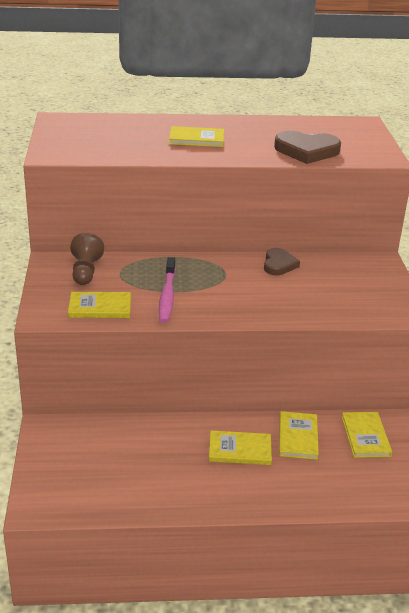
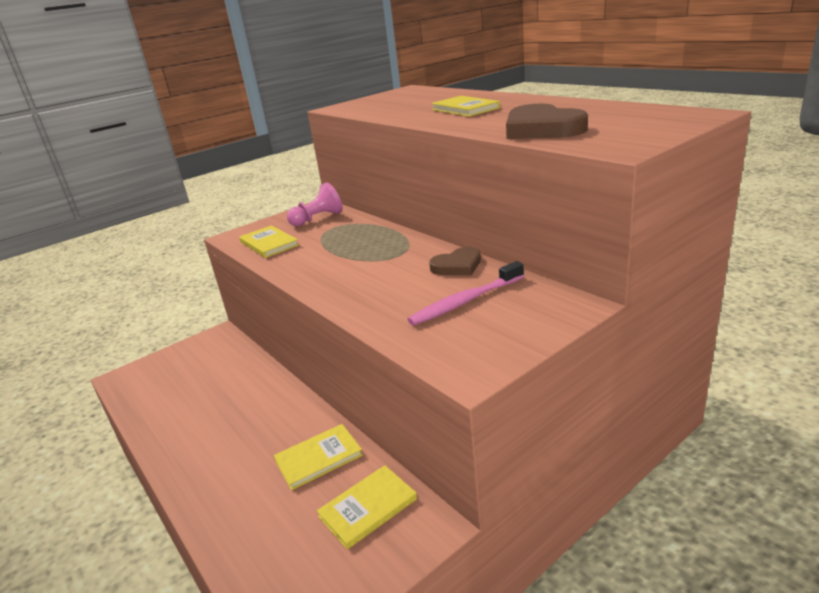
camera: 60 degrees right, 5 degrees down
brown pawn [70,233,104,285] -> pink pawn [287,182,343,227]
pink toothbrush [159,257,176,323] -> pink toothbrush moved to [407,261,524,325]
yellow book [209,430,272,465] -> none

